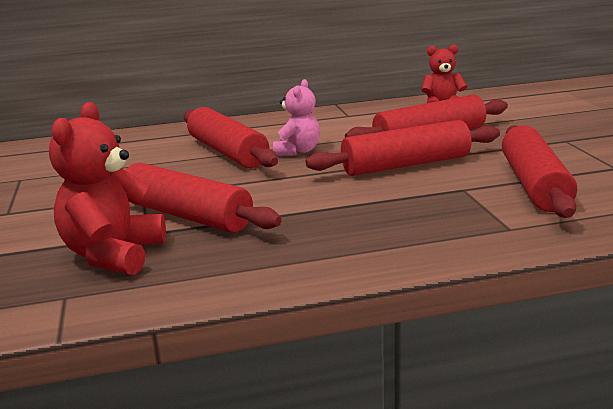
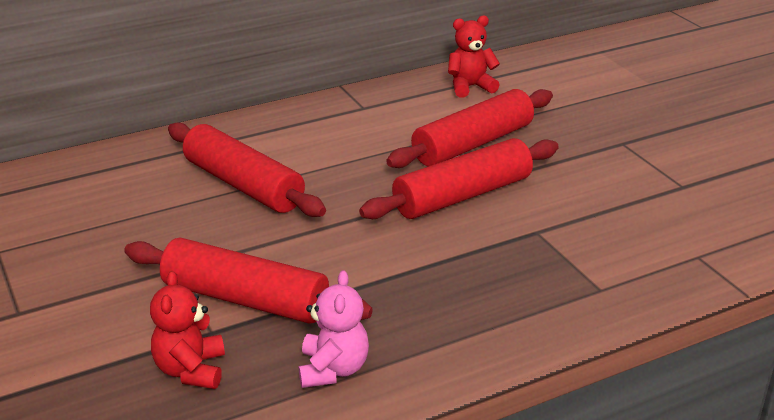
camera: 15 degrees left, 10 degrees up
red teddy bear [49,102,166,275] -> red teddy bear [150,271,225,389], size x0.64
pink teddy bear [273,79,320,156] -> pink teddy bear moved to [299,270,369,388]
red rolling pin [502,125,577,218] -> none

